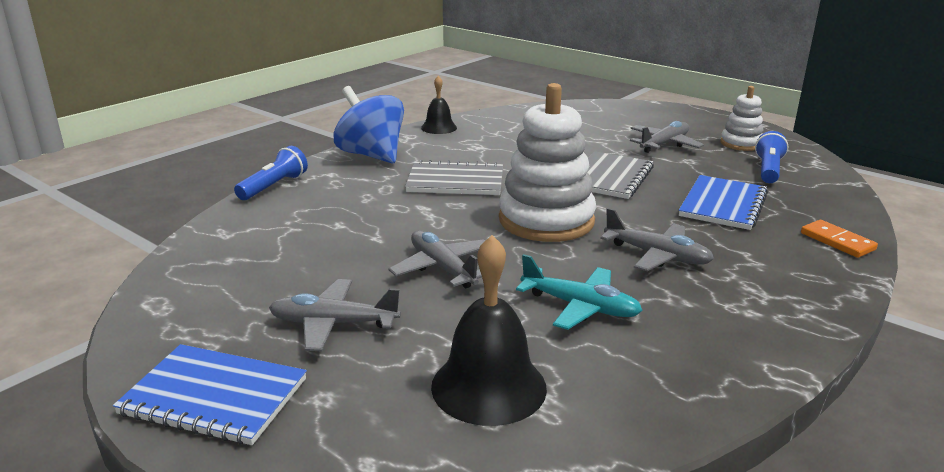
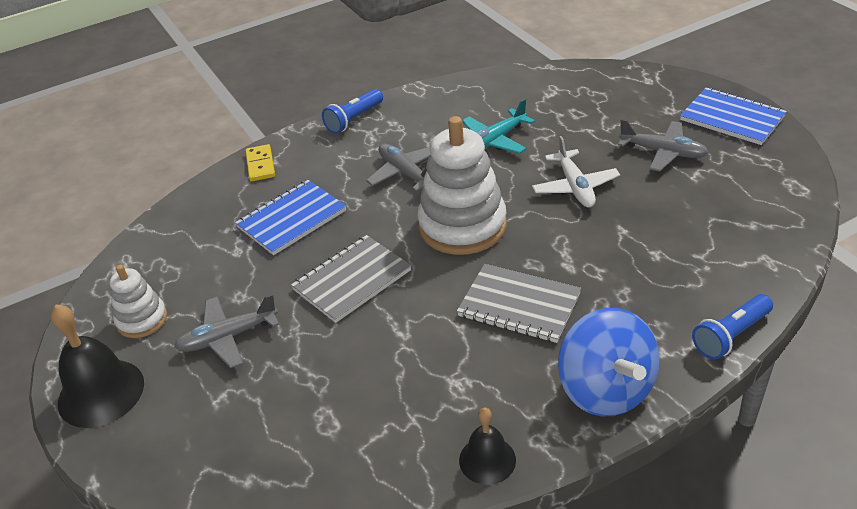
camera: 155 degrees left, 15 degrees up
grey plane [389,230,485,288] -> white plane [532,136,620,207]
black bell [431,235,547,426] -> black bell moved to [51,305,144,428]
turquoise plane [516,254,643,330] -> turquoise plane turned 90 degrees counterclockwise [462,99,535,154]
blue flashlight [755,131,788,183] -> blue flashlight moved to [322,89,383,134]
orange domino [801,220,878,258] -> yellow domino [245,144,275,181]

